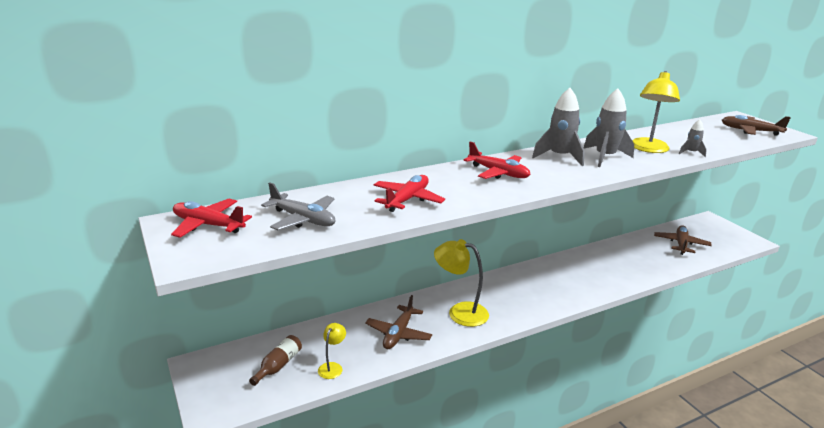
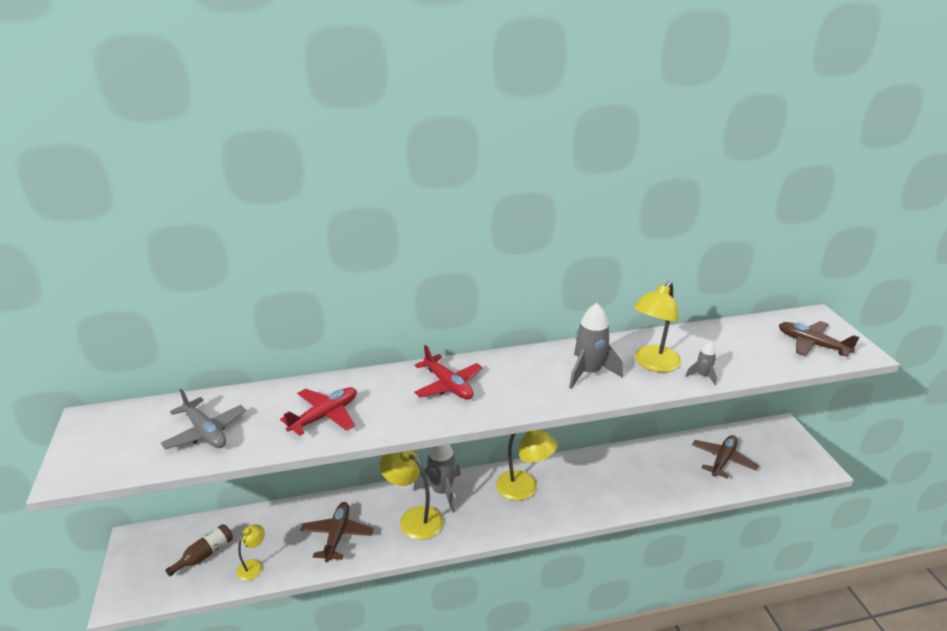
camera: 15 degrees right, 5 degrees up
red plane [171,199,252,238] -> none
brown plane [365,295,432,349] -> brown plane turned 150 degrees clockwise [301,502,374,562]
grey rocket [532,88,585,166] -> grey rocket moved to [413,444,461,513]
none -> yellow lamp [496,430,558,501]

